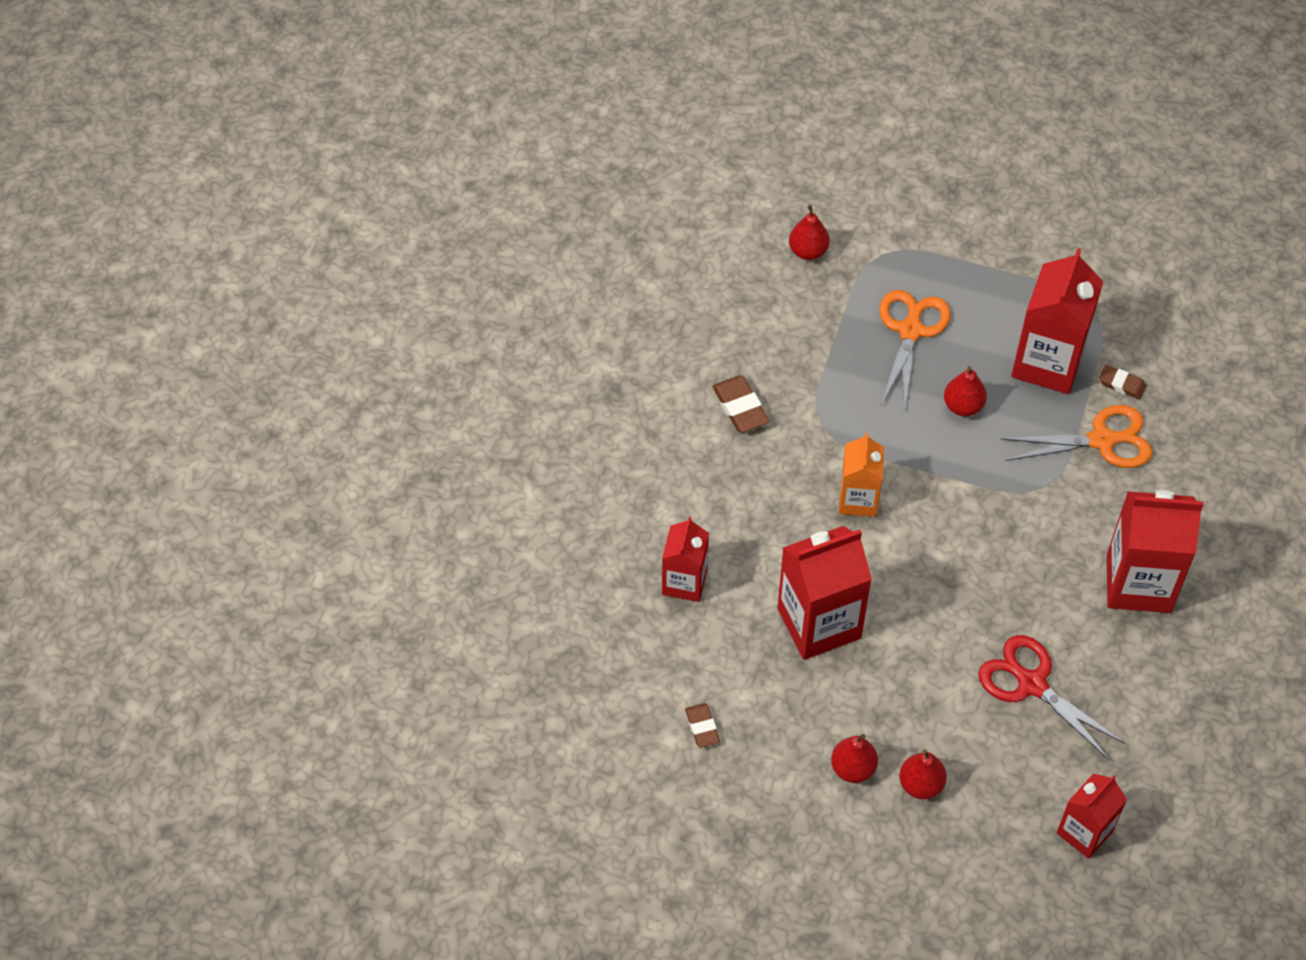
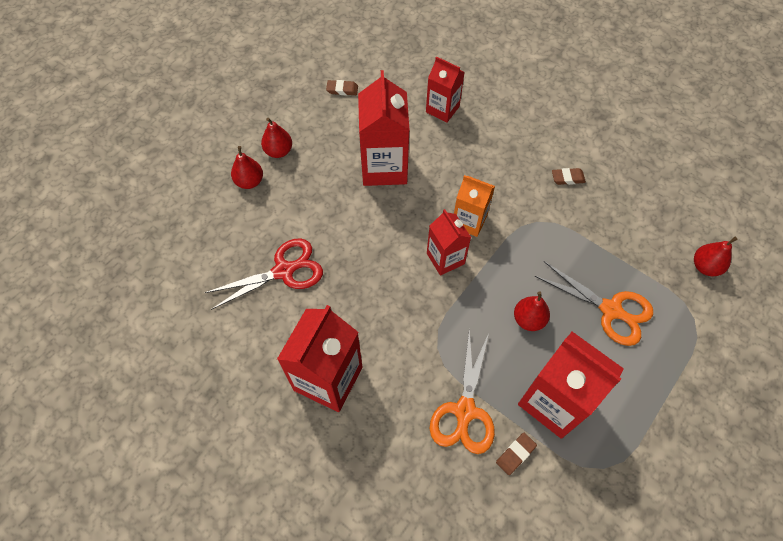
camera: 110 degrees right, 5 degrees up
brown eraser [712,376,770,433] -> brown eraser [552,168,586,185], size x0.65
red carton [1057,773,1127,859] -> red carton moved to [427,209,471,276]

